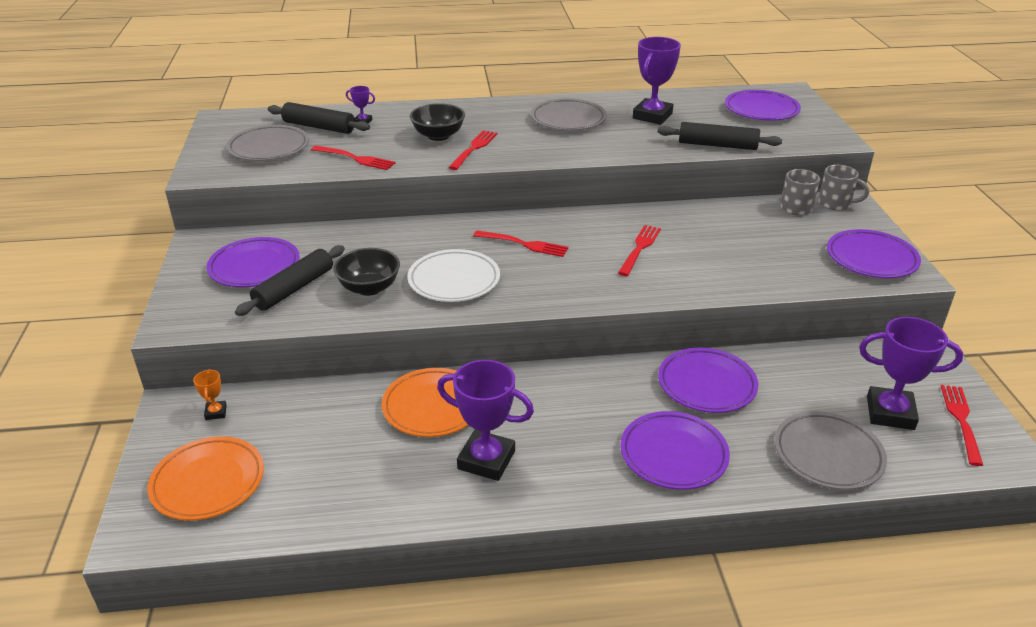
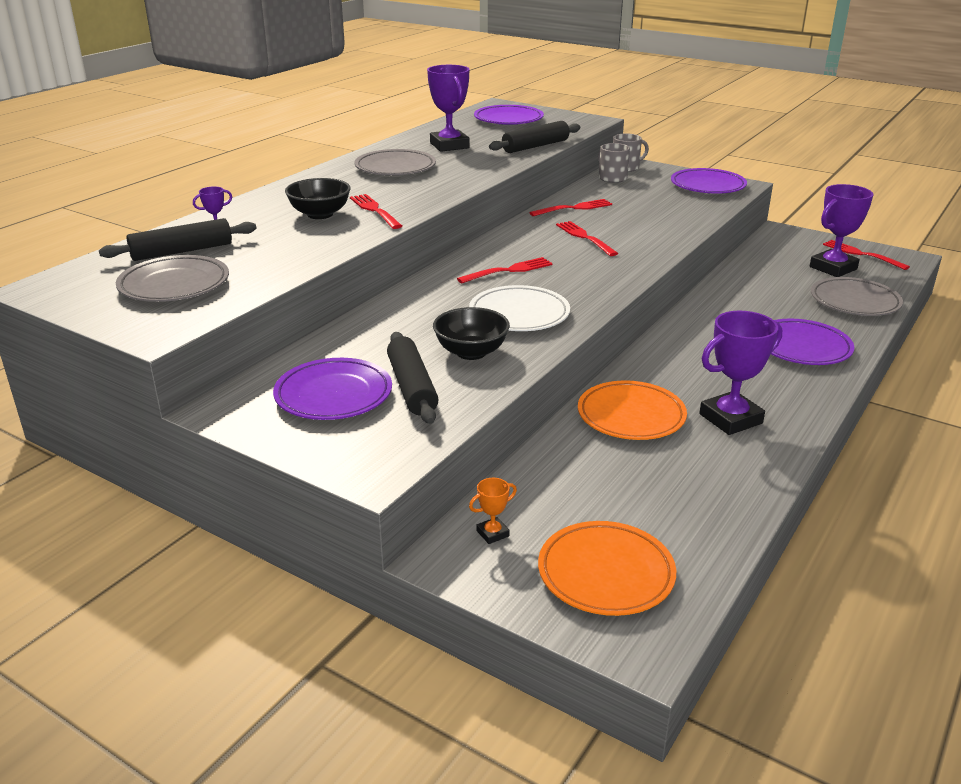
camera: 50 degrees left, 5 degrees down
orange trophy [193,369,227,420] -> orange trophy turned 60 degrees counterclockwise [469,478,517,544]
red fork [311,145,395,170] -> red fork moved to [529,199,612,216]
purple plate [658,348,758,413] -> none

